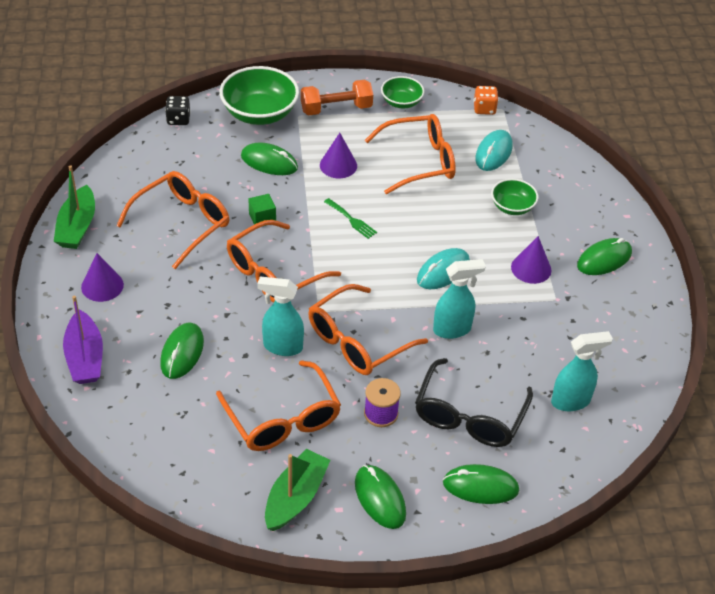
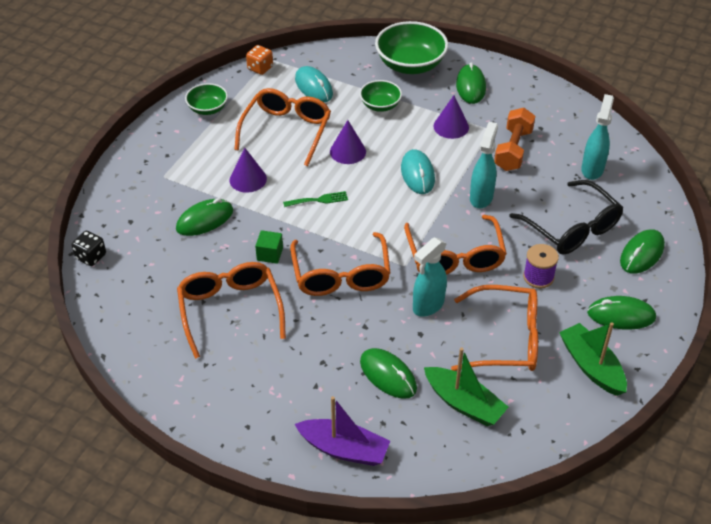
camera: 55 degrees left, 0 degrees up
green boat [54,165,95,249] -> green boat moved to [424,348,508,426]
purple cone [81,253,124,302] -> purple cone moved to [330,120,366,164]
green bowl [219,66,299,125] -> green bowl moved to [375,21,448,74]
orange dumbbell [301,80,373,115] -> orange dumbbell moved to [494,108,535,171]

